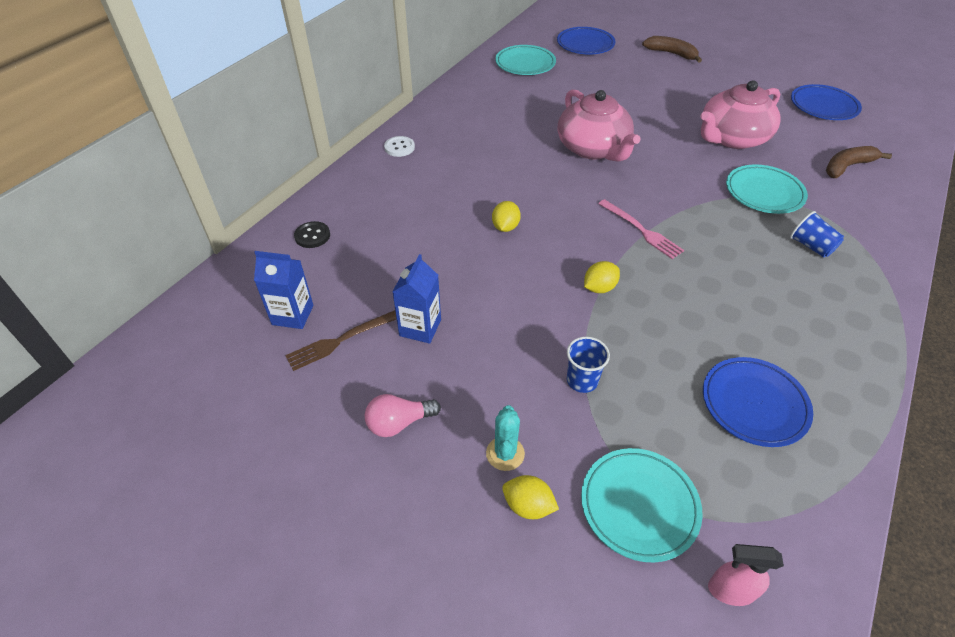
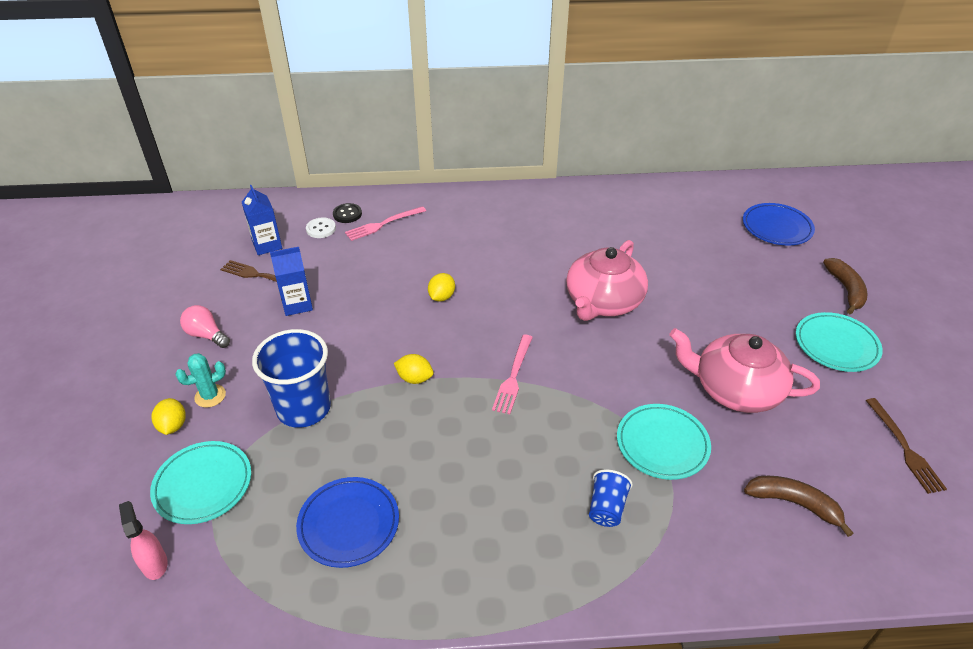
camera: 55 degrees right, 5 degrees down
white button [384,136,415,157] -> white button moved to [306,218,336,238]
yellow lemon [492,201,521,232] -> yellow lemon turned 45 degrees counterclockwise [428,273,455,301]
turquoise plate [495,45,556,75] -> turquoise plate moved to [796,312,883,372]
blue cup [567,337,610,393] -> blue cup [252,329,331,428], size x1.96
blue plate [791,84,862,120] -> brown fork [866,398,947,494]
none -> pink fork [345,206,426,241]

